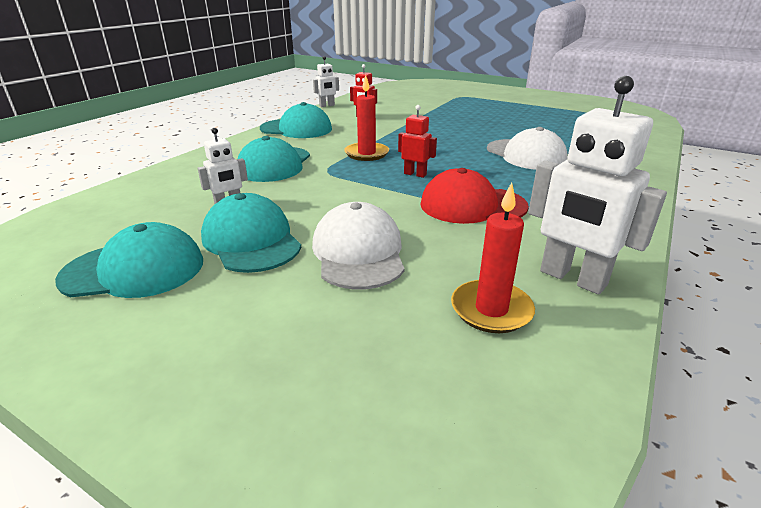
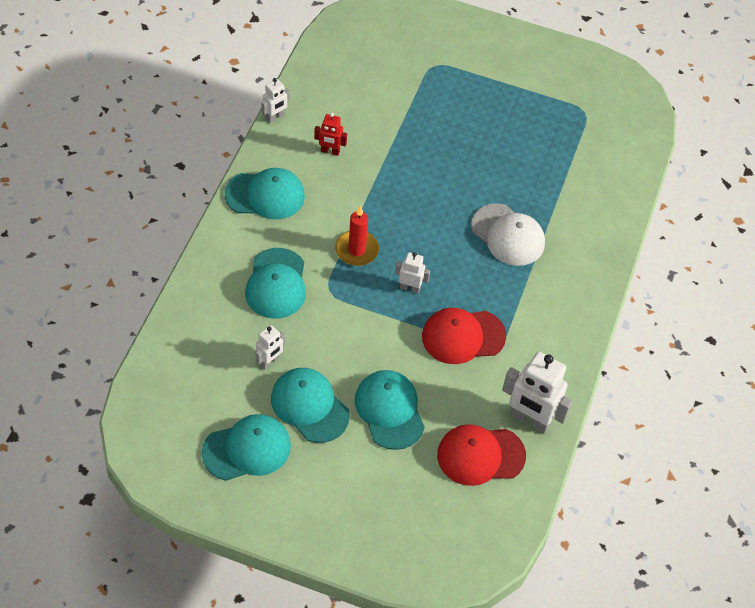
camera: 15 degrees left, 25 degrees up
white cap [312,202,405,290] -> turquoise cap [355,370,425,450]
red robot [398,105,437,178] -> white robot [395,252,430,294]
red candle [451,182,535,333] -> red cap [437,424,526,486]

